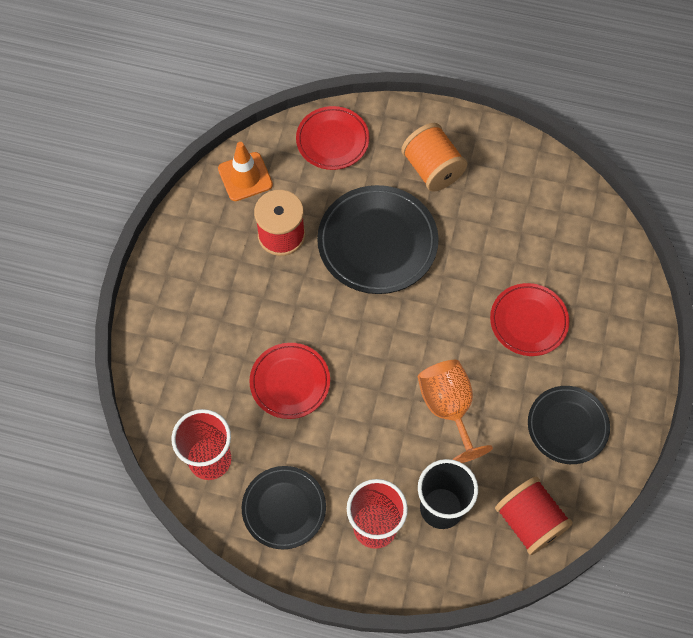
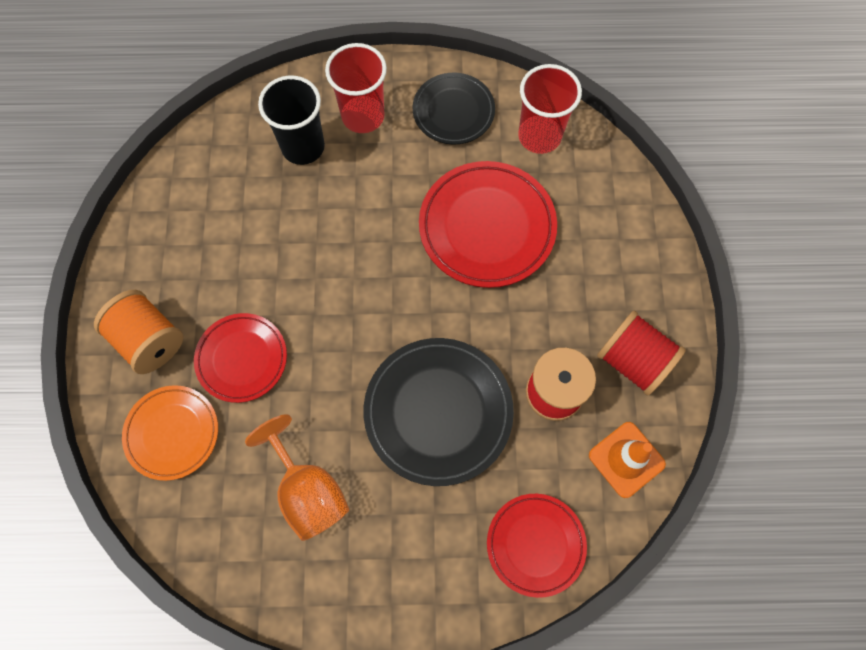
camera: 165 degrees right, 5 degrees up
red plate [249,343,330,419] -> red plate [419,161,557,288], size x1.58
orange spool [401,123,467,192] -> orange spool moved to [94,290,183,374]
orange goblet [418,360,493,463] -> orange goblet moved to [245,414,349,541]
red spool [495,476,573,555] -> red spool moved to [597,310,686,395]
black plate [528,386,610,464] -> none
none -> orange plate [122,385,218,481]

